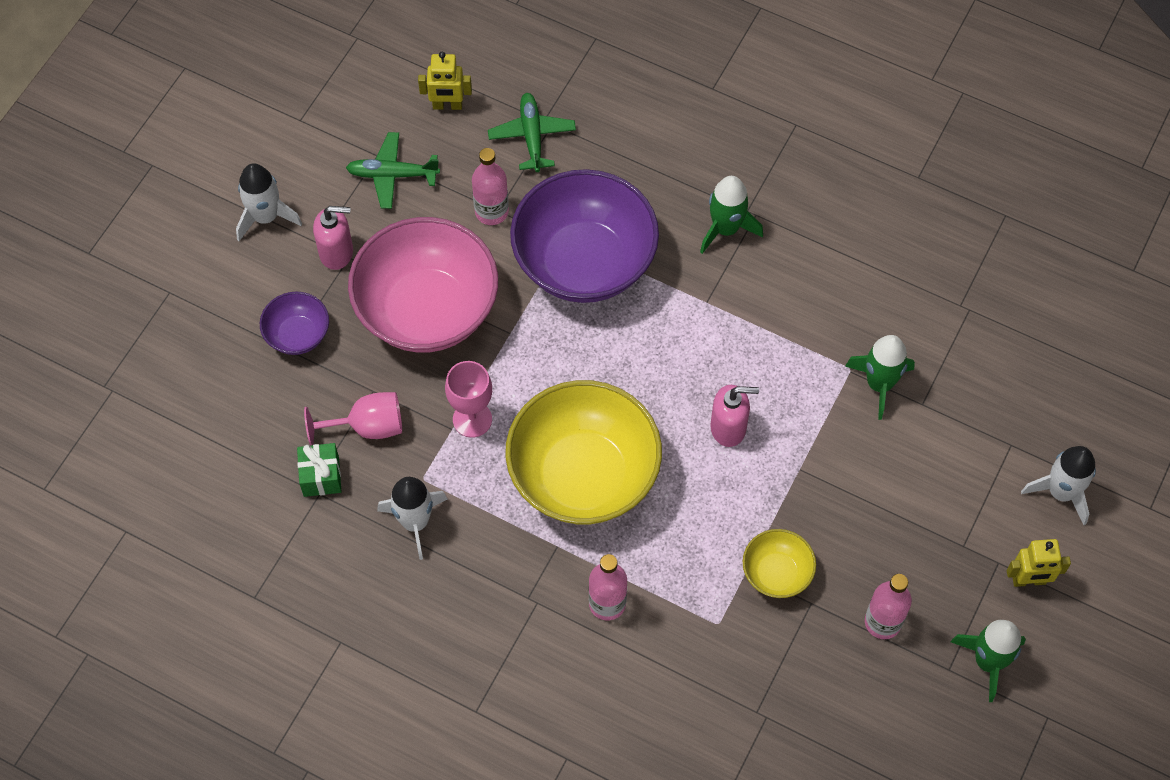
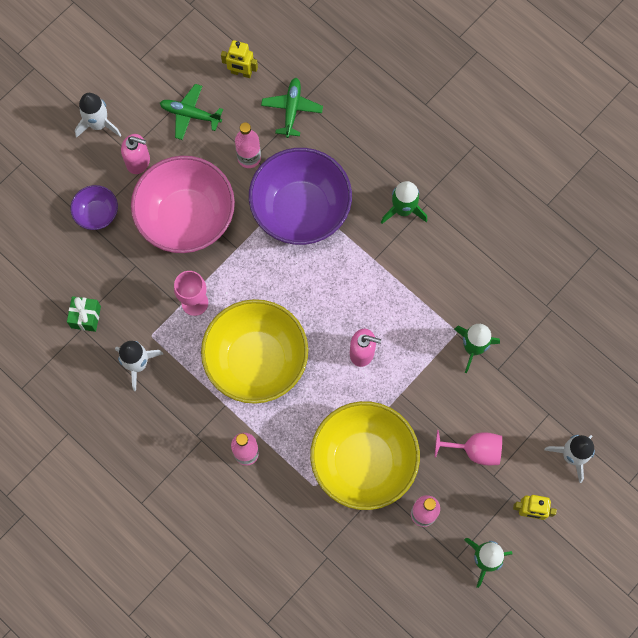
camera: 15 degrees right, 10 degrees up
pink goblet [304,392,402,446] -> pink goblet moved to [435,430,502,465]
yellow bowl [743,529,816,598] -> yellow bowl [310,401,420,510], size x2.15

